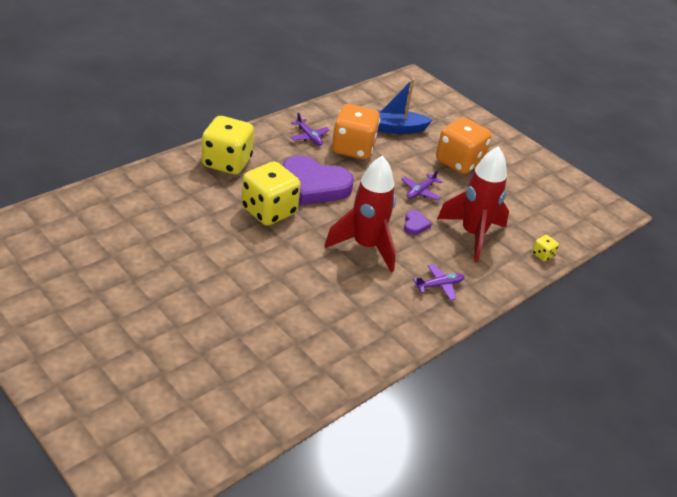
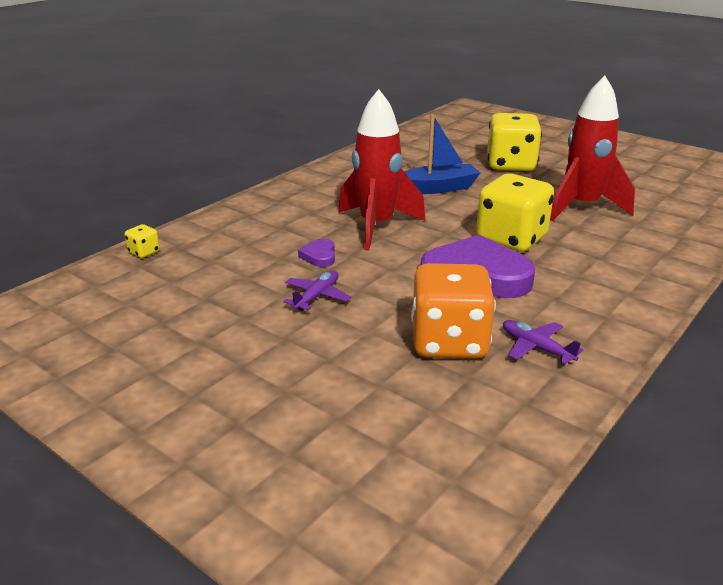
camera: 175 degrees right, 10 degrees down
yellow dice [202,116,254,175] -> yellow dice moved to [487,113,542,171]
blue boat [376,78,433,134] -> blue boat moved to [404,114,480,194]
purple plane [413,264,465,300] -> none
orange dice [436,117,491,174] -> none
red rocket [437,146,509,262] -> red rocket moved to [550,76,635,221]

